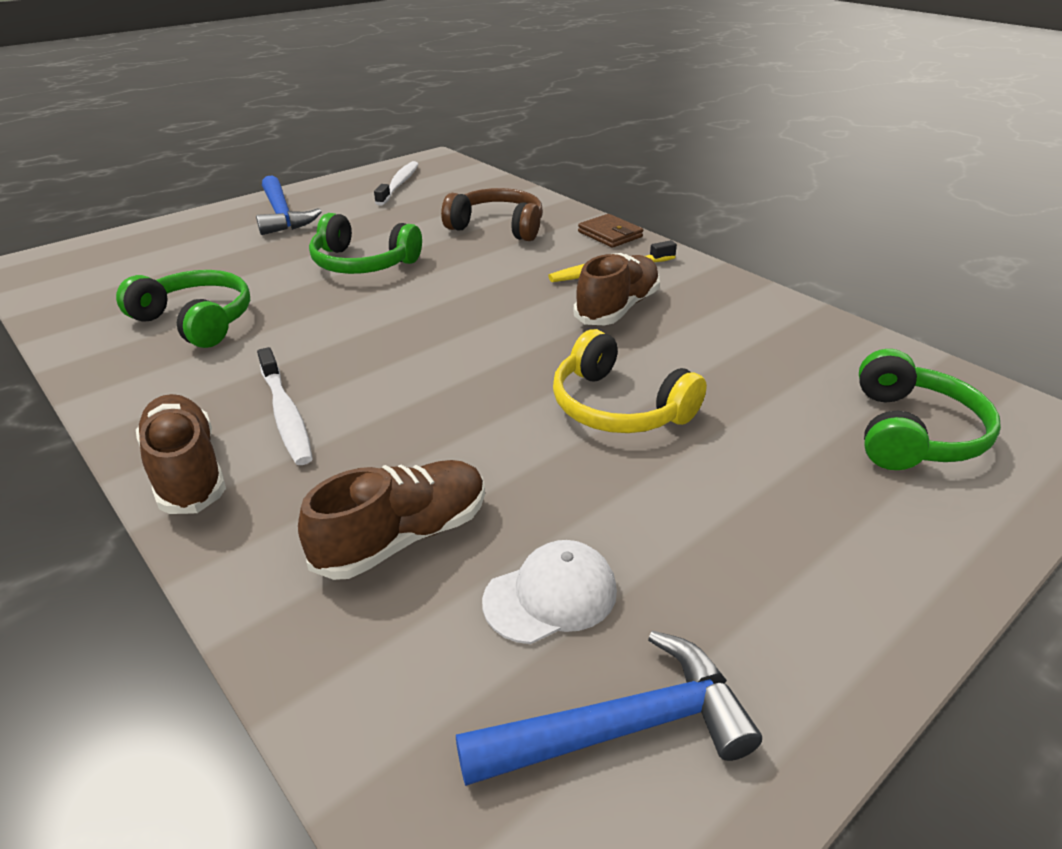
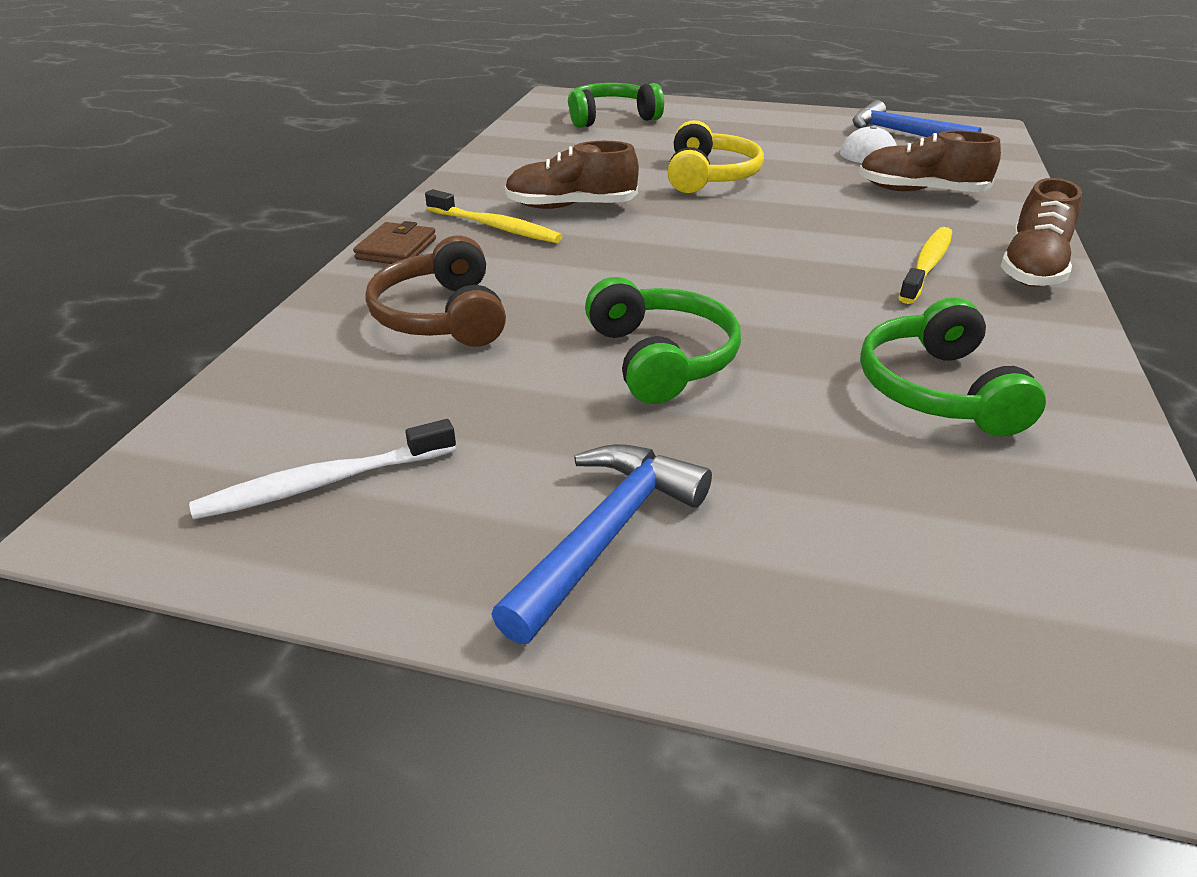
camera: 125 degrees left, 0 degrees up
white toothbrush [257,347,313,465] -> yellow toothbrush [898,227,952,304]

